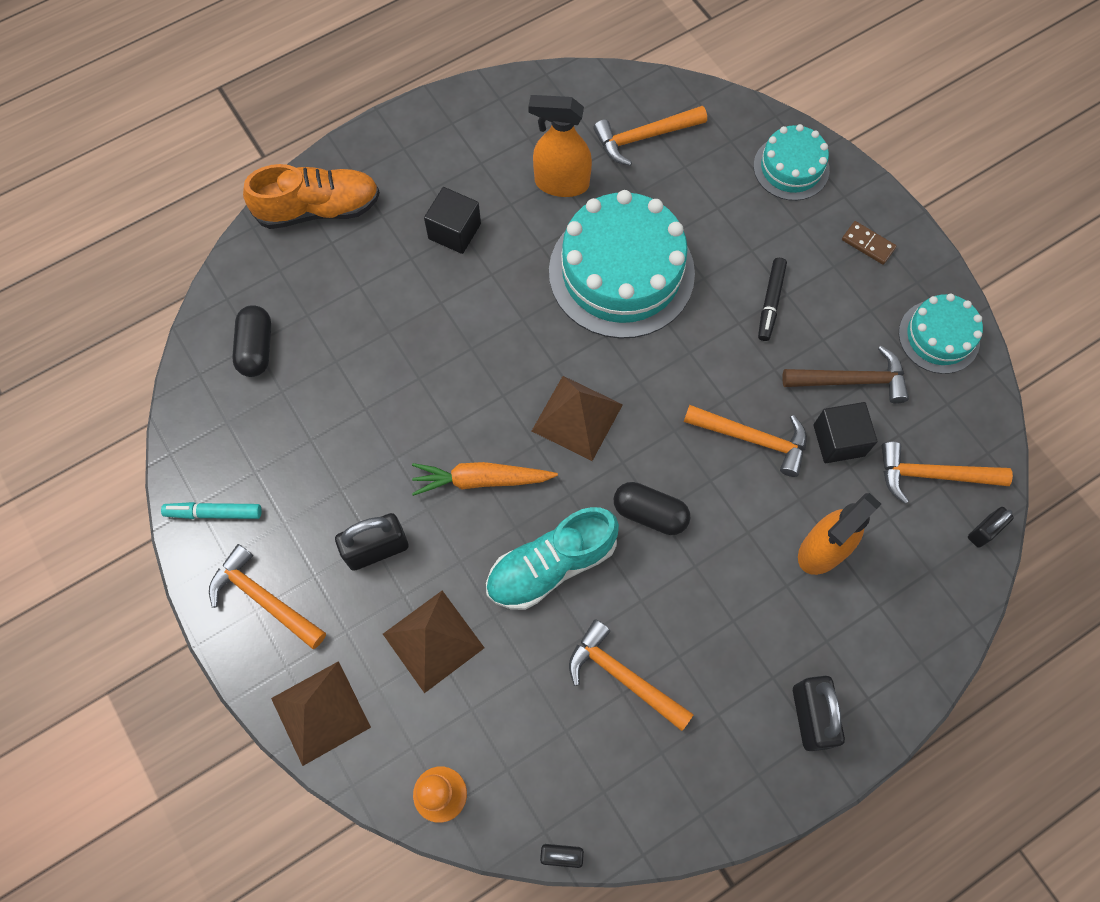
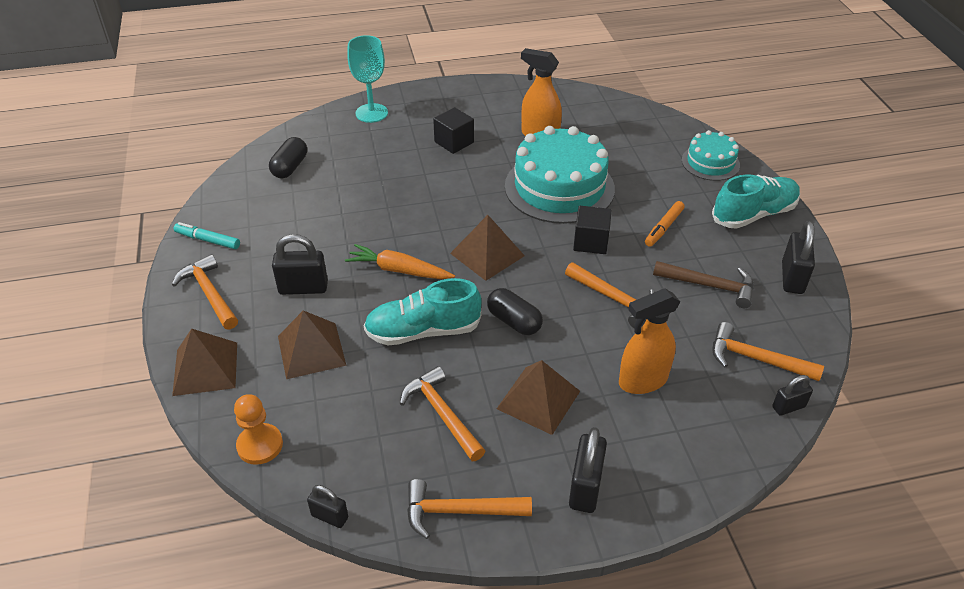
camera: 20 degrees right, 25 degrees down
orange shoe [243,164,380,229] -> turquoise goblet [347,35,388,123]
orange hammer [593,106,707,166] -> orange hammer moved to [407,479,532,539]
black marker [758,258,787,341] -> orange marker [645,201,685,247]
black cube [813,402,877,463] -> black cube moved to [573,206,612,254]
brown domino [842,221,897,265] -> turquoise shoe [712,174,800,229]
turquoise cake [899,294,983,374] -> black padlock [782,221,815,294]
none -> brown pyramid [497,360,580,435]

